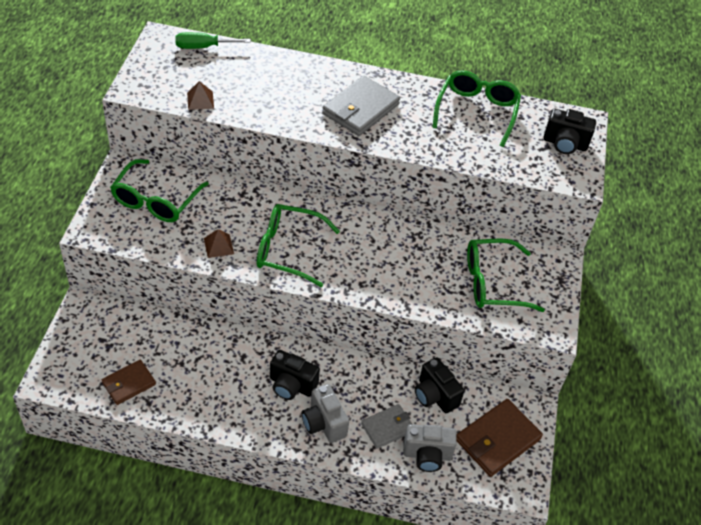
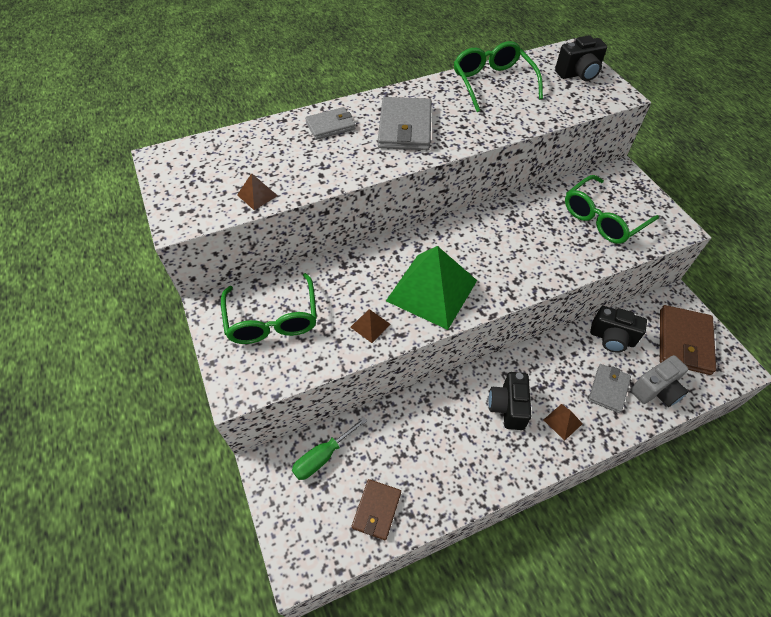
camera: 30 degrees left, 5 degrees up
green screwdriver [175,32,251,49] -> green screwdriver moved to [292,417,367,480]
green glasses [257,204,340,287] -> green pyramid [386,246,477,330]
black camera [270,350,320,400] -> black camera turned 105 degrees clockwise [488,372,531,430]
grey camera [302,384,349,443] -> brown pyramid [544,404,583,441]
none -> grey wallet [305,107,355,140]

